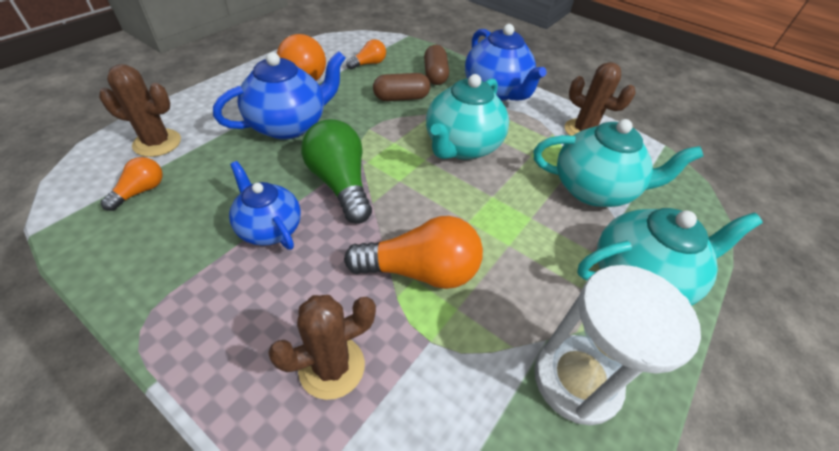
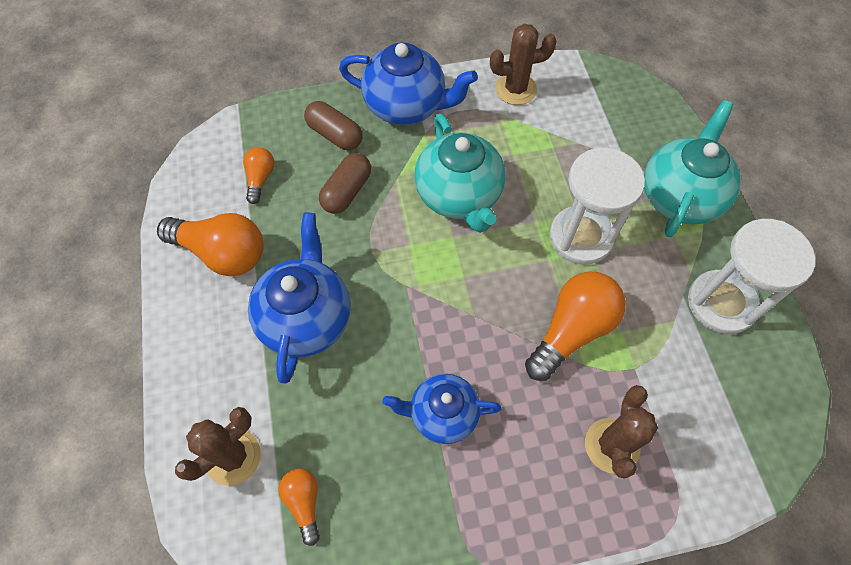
camera: 45 degrees left, 15 degrees up
green light bulb [301,119,372,224] -> none
turquoise teapot [534,119,703,207] -> none
none -> white hourglass [550,148,645,265]

